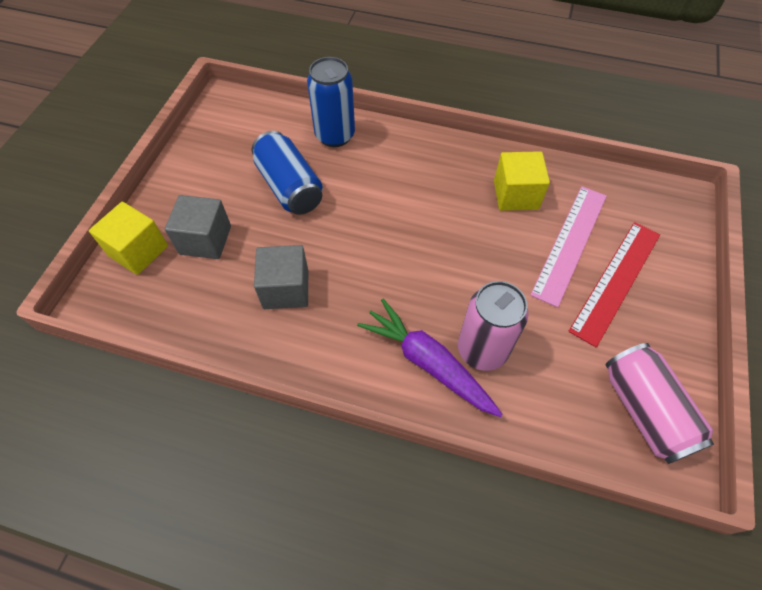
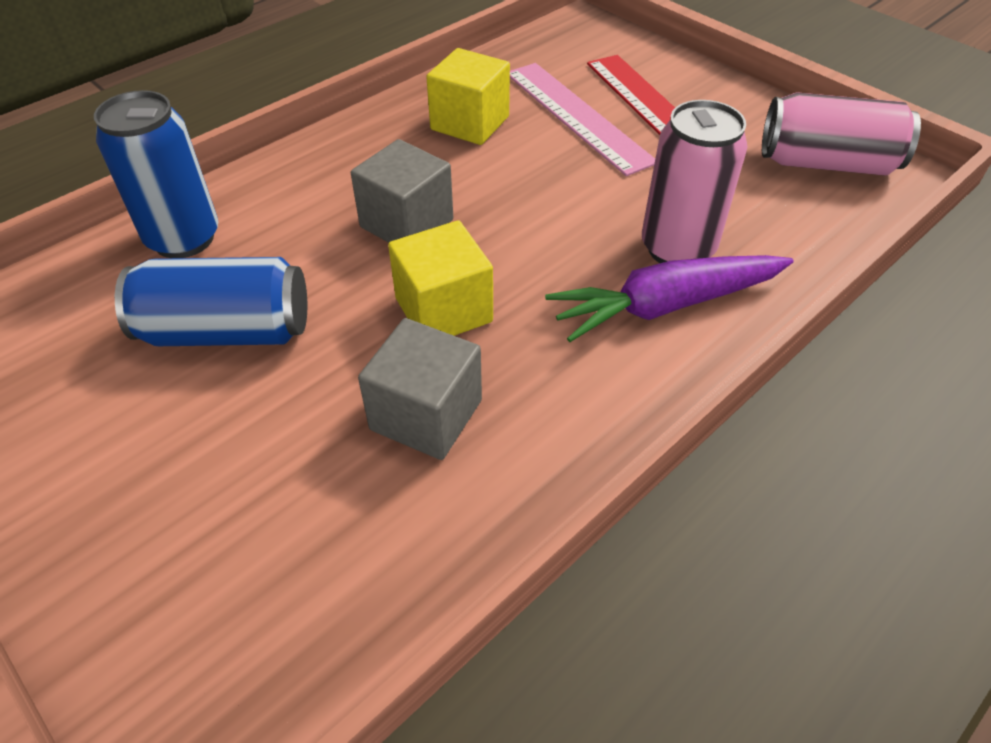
camera: 60 degrees left, 10 degrees down
yellow cube [89,202,168,275] -> yellow cube moved to [388,220,493,336]
grey cube [165,195,231,259] -> grey cube moved to [351,139,453,243]

